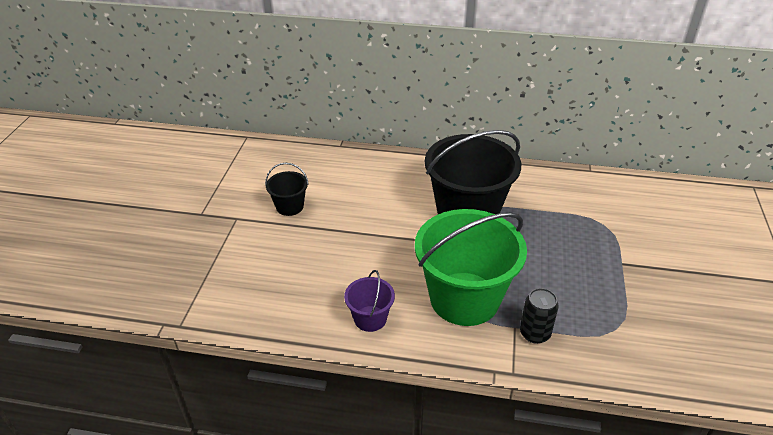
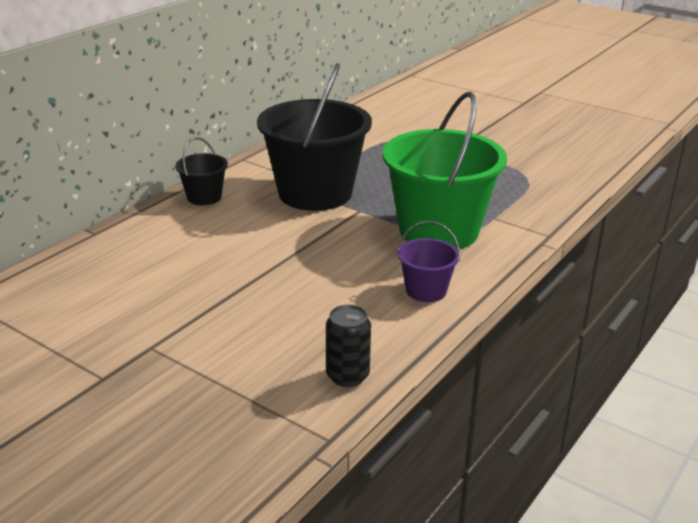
camera: 65 degrees left, 10 degrees down
black bucket [265,163,309,216] -> black bucket moved to [175,137,228,205]
black can [520,288,559,344] -> black can moved to [326,305,371,387]

